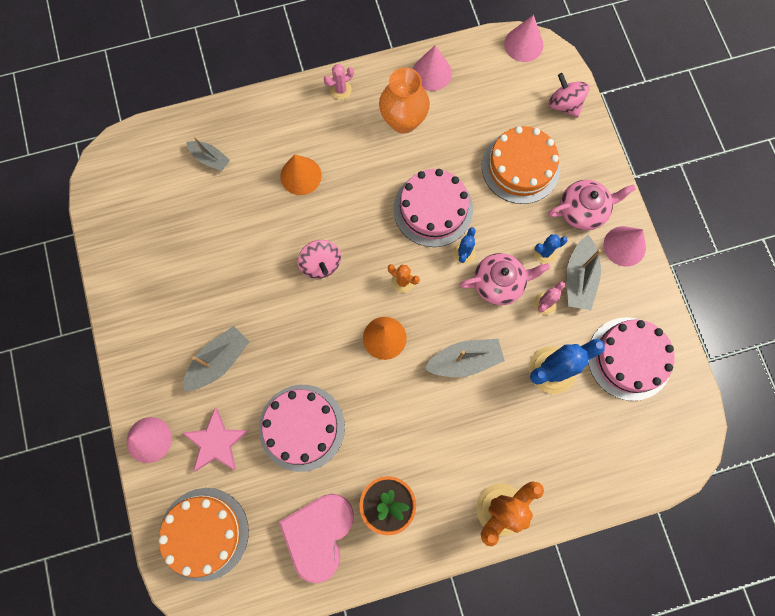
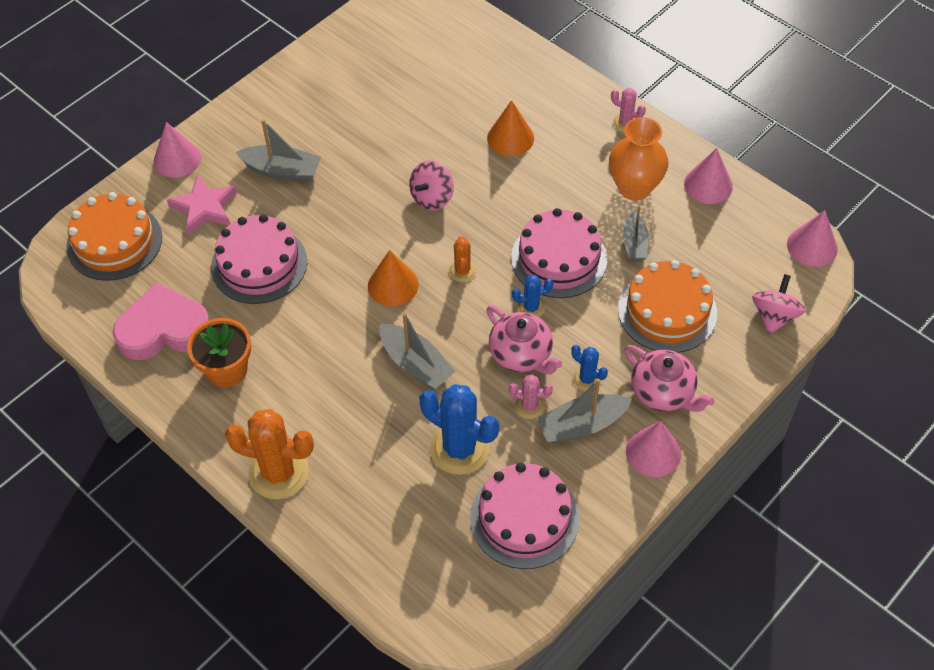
camera: 60 degrees right, 20 degrees down
grey boat [186,136,230,171] -> grey boat moved to [623,207,649,261]

